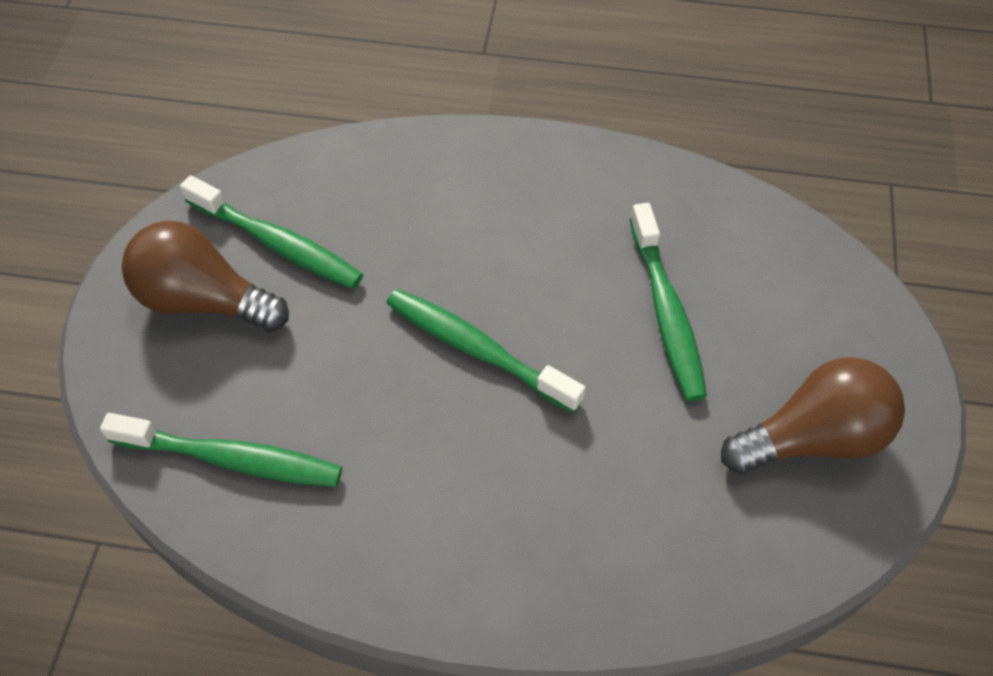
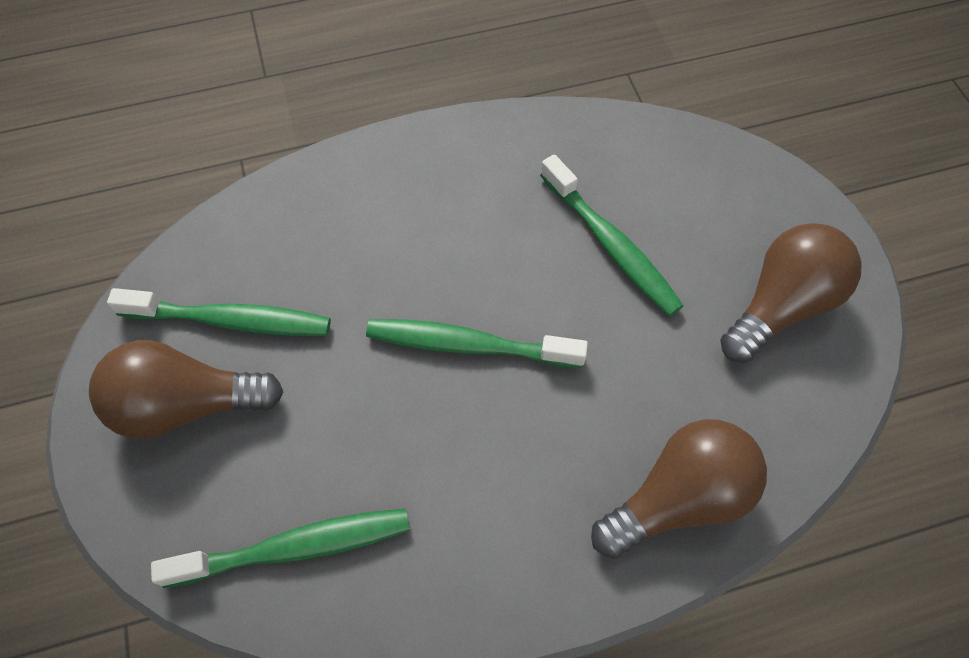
camera: 25 degrees left, 5 degrees up
none -> brown light bulb [591,419,767,559]

